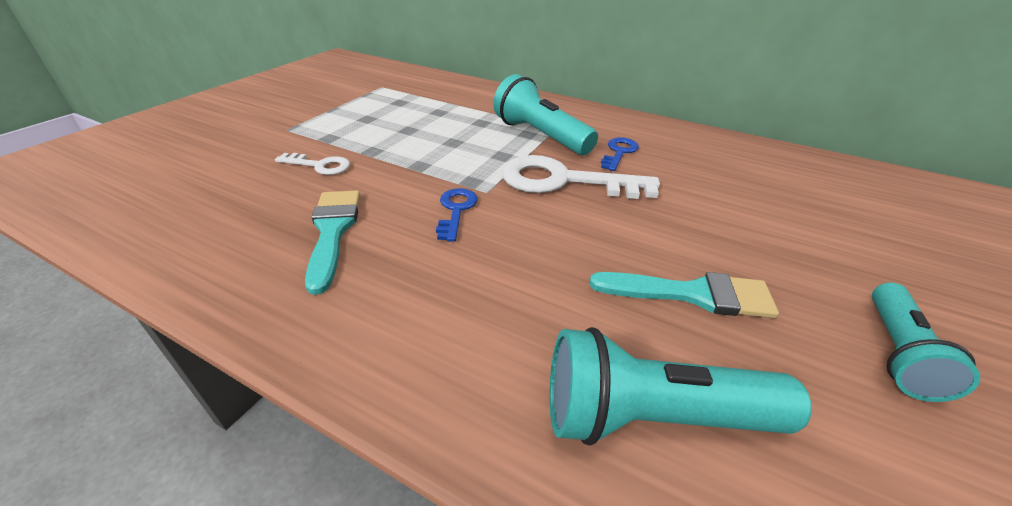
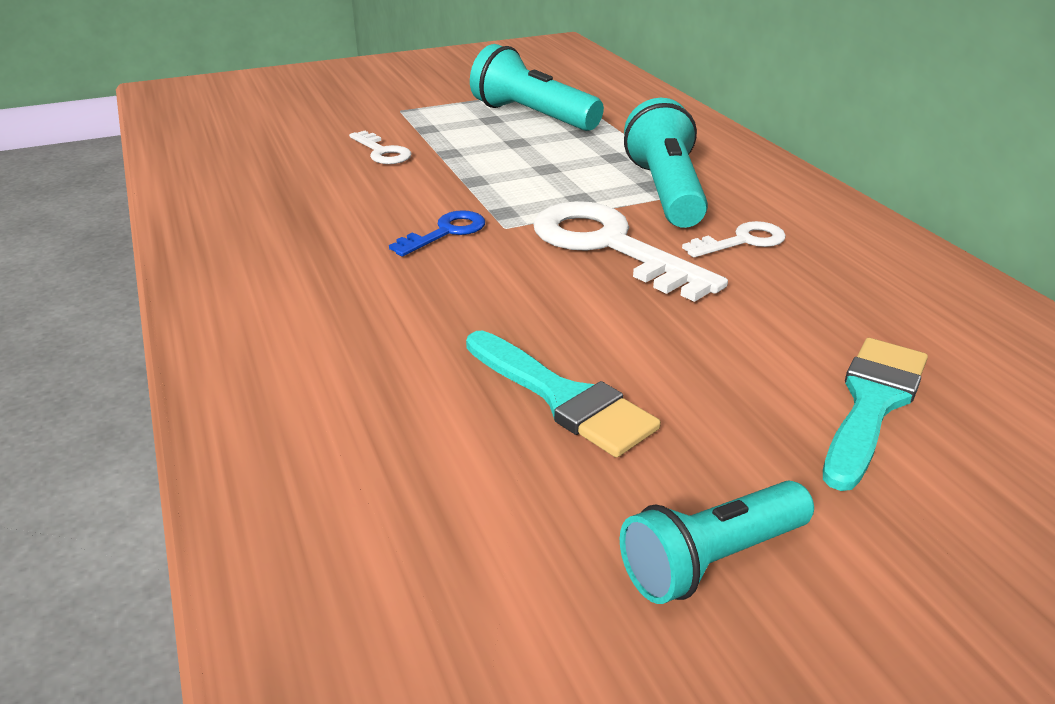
camera: 40 degrees right, 5 degrees down
turquoise brush [305,190,360,295] -> turquoise brush moved to [823,338,928,491]
turquoise flashlight [549,327,812,446] -> turquoise flashlight moved to [470,44,604,131]
blue key [601,137,639,171] -> white key [682,221,786,258]

